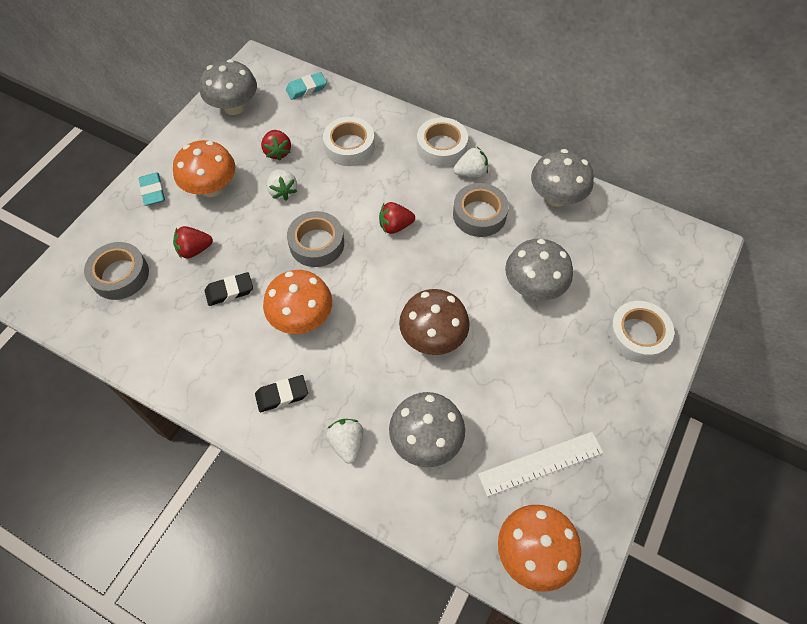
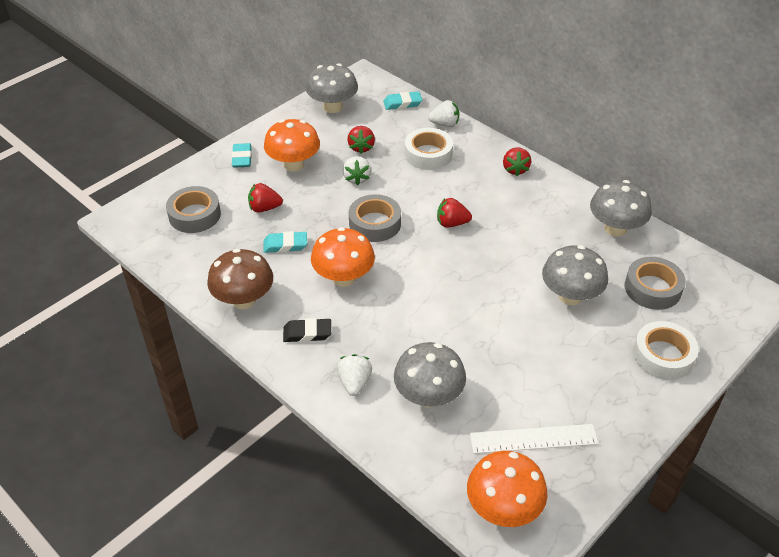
camera: 15 degrees right, 15 degrees down
black eraser [205,272,253,306] -> turquoise eraser [263,231,307,253]
brown mushroom [399,289,470,355] -> brown mushroom moved to [207,249,273,309]
white tape [417,117,468,167] -> red strawberry [503,147,531,176]
white strawberry [453,147,488,178] -> white strawberry moved to [428,100,459,127]
grey tape [453,183,509,237] -> grey tape moved to [625,257,686,310]

